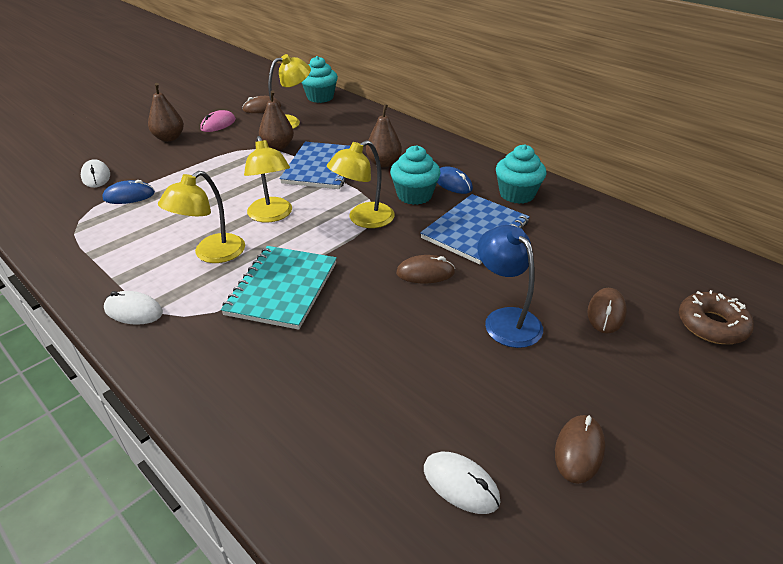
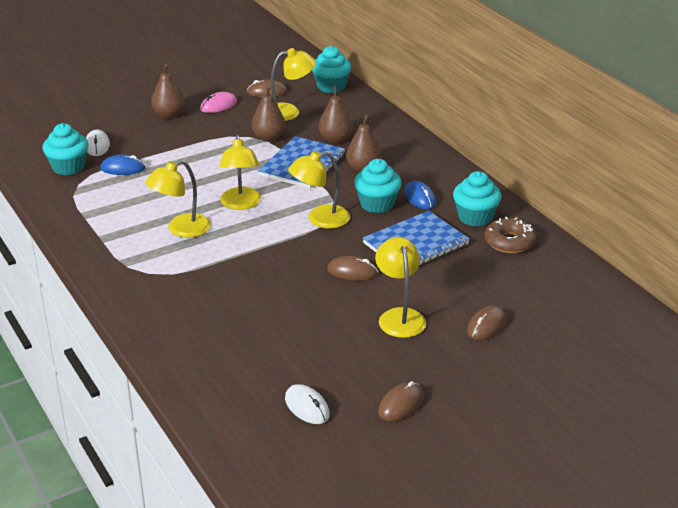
camera: 15 degrees right, 5 degrees down
white mouse [104,291,163,325] -> none
turquoise notebook [221,246,337,330] -> none
blue lamp [477,225,543,348] -> yellow lamp [375,237,426,338]
brown donut [679,290,754,344] -> brown donut moved to [484,216,536,253]
none -> turquoise cupcake [43,123,88,176]
none -> brown pear [318,86,353,143]

